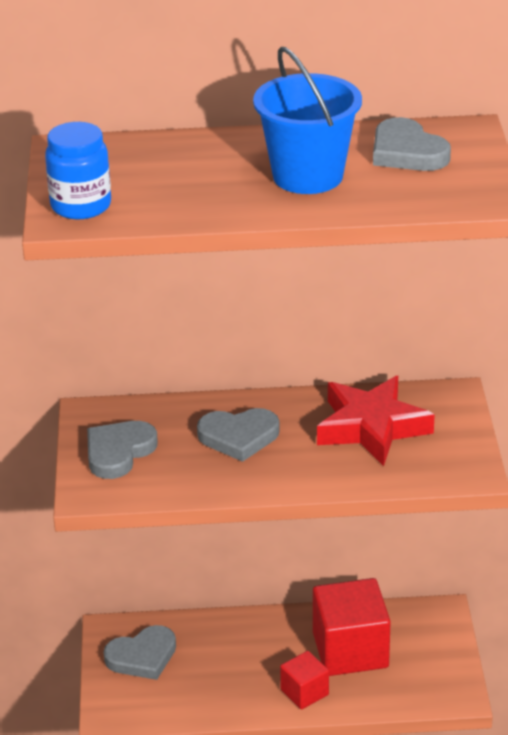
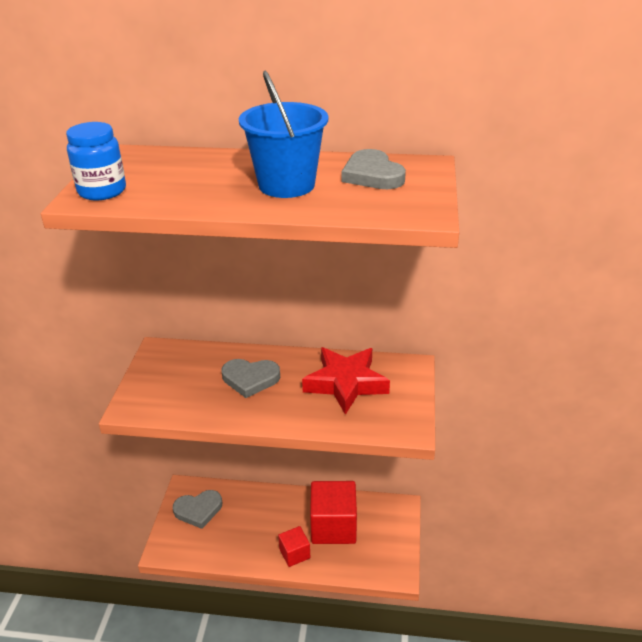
camera: 10 degrees right, 0 degrees up
grey heart [87,421,158,479] -> none

